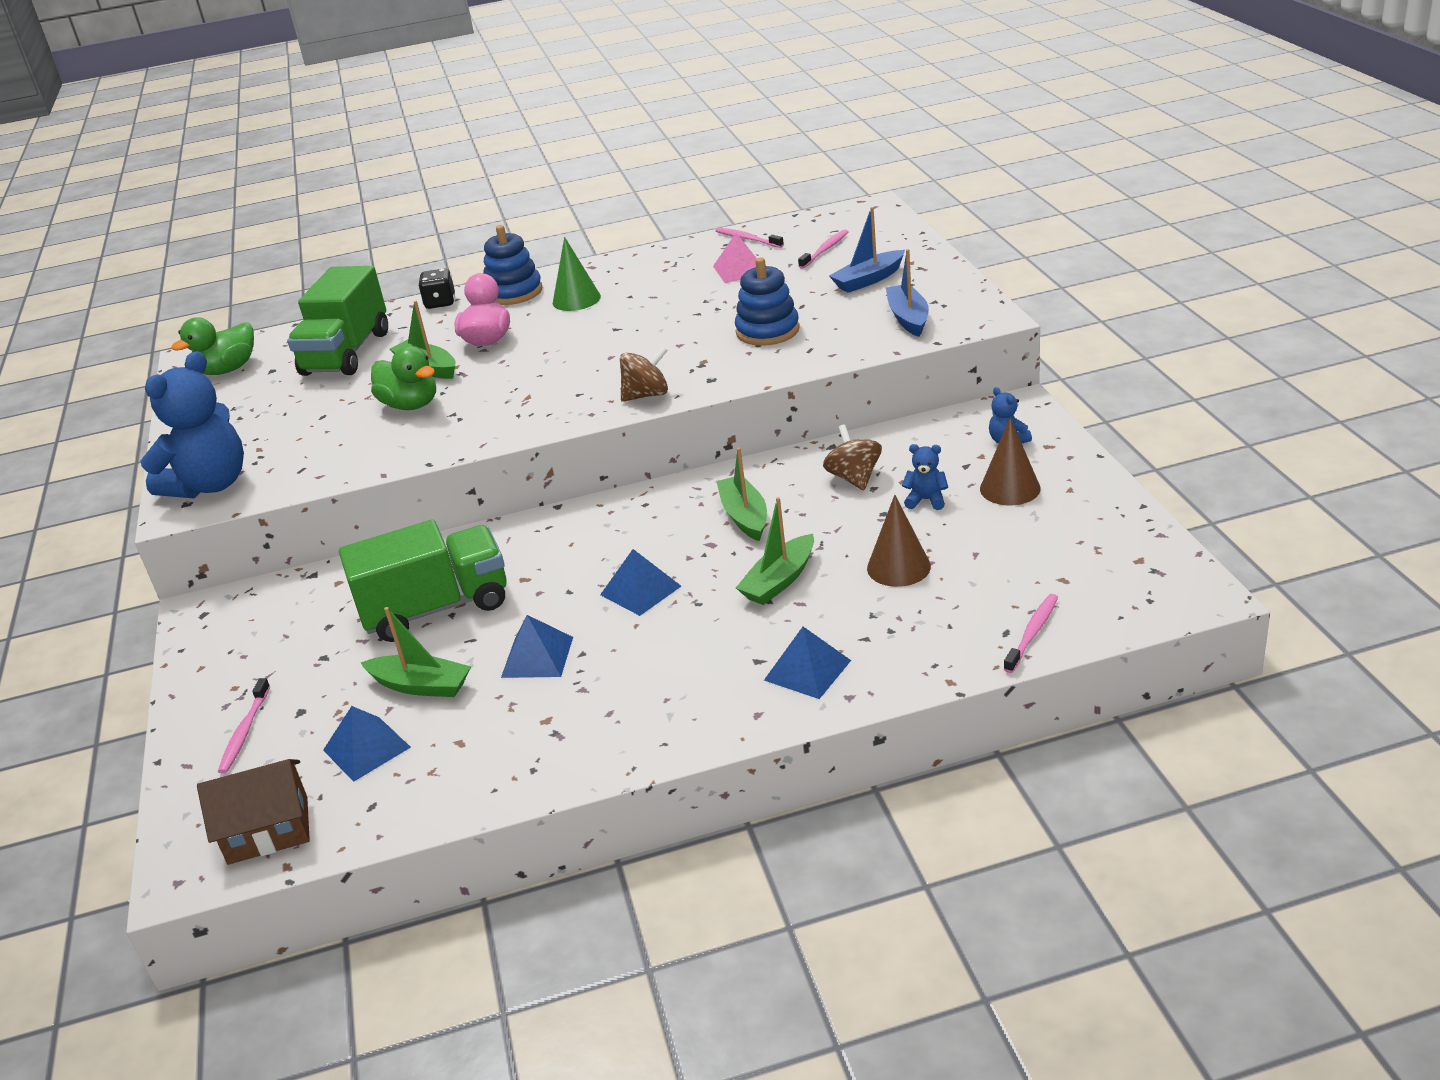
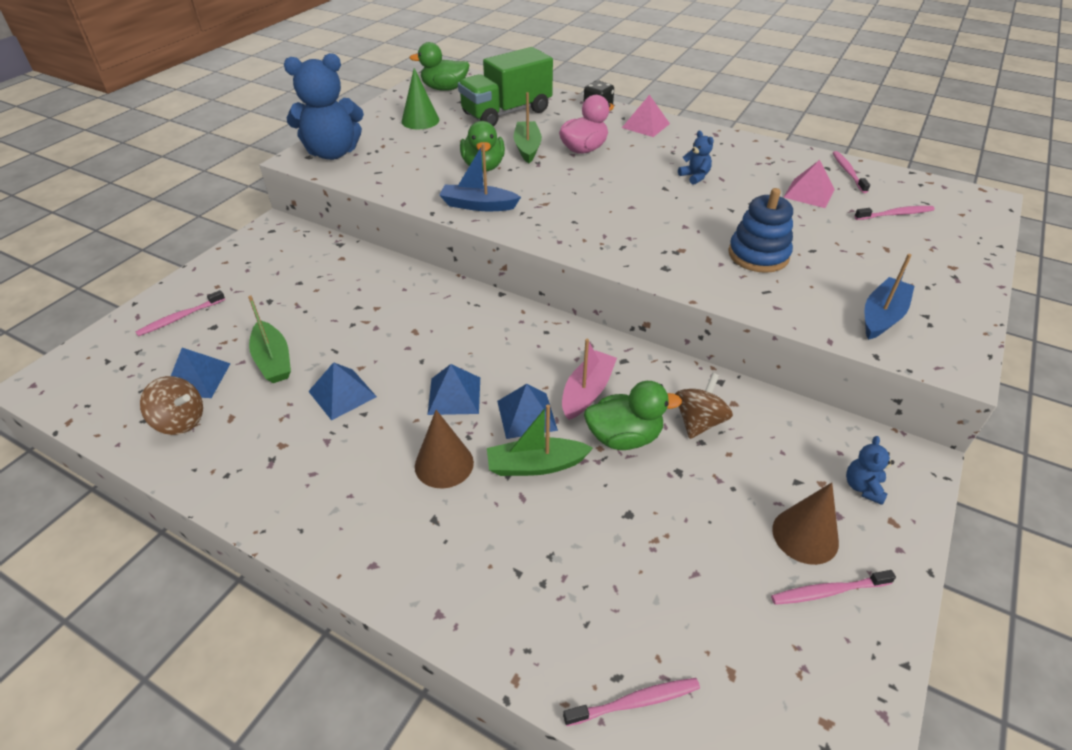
camera: 40 degrees right, 10 degrees up
brown house [197,759,310,865] -> none
green truck [339,520,507,642] -> none
blue stacking toy [483,225,542,305] -> pink pyramid [622,95,670,137]
green cone [553,237,601,311] -> green cone moved to [402,68,439,129]
brown spinning top [620,346,668,402] -> brown spinning top moved to [140,376,203,435]
green boat [716,448,767,541] -> pink boat [562,339,617,420]
blue pyramid [764,627,851,699] -> blue pyramid moved to [497,384,558,439]
blue boat [829,207,905,293] -> blue boat moved to [439,143,521,211]
brown cone [867,495,931,587] -> brown cone moved to [415,410,474,488]
blue teddy bear [902,444,948,510] -> blue teddy bear moved to [678,131,714,185]
none -> green duck [584,381,682,450]
none -> pink toothbrush [771,570,896,605]

